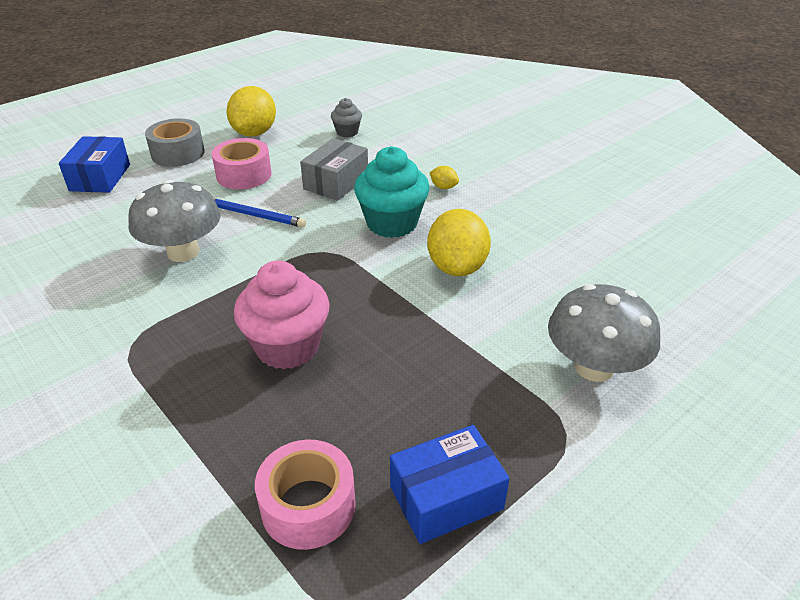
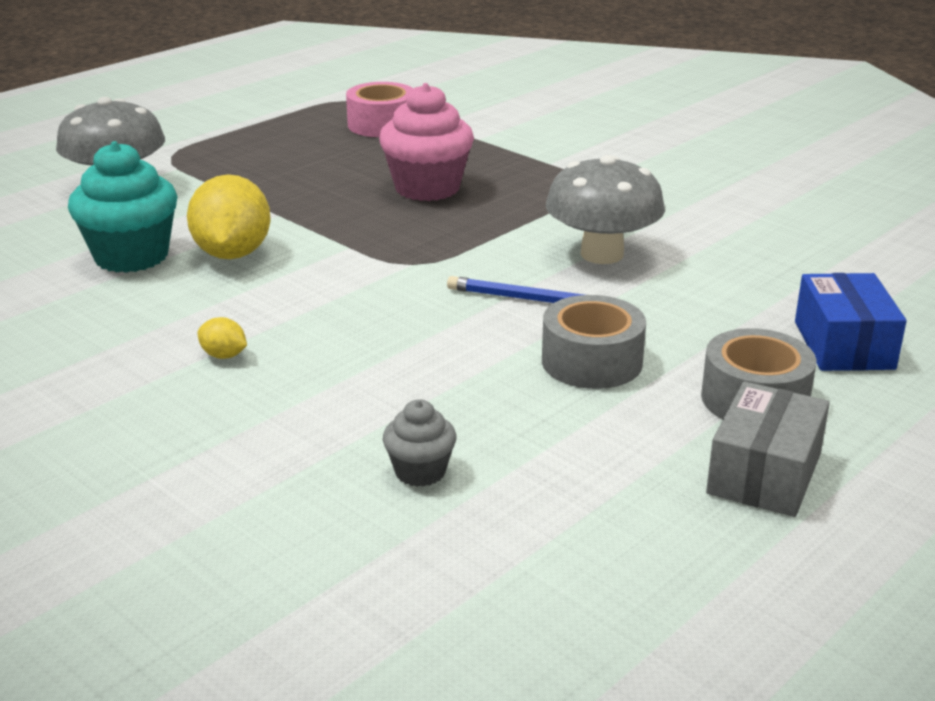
camera: 175 degrees right, 10 degrees down
pink tape [212,138,272,189] -> grey tape [542,295,646,389]
yellow lemon [226,86,276,137] -> none
grey box [300,138,368,201] -> grey box moved to [706,381,830,517]
turquoise cupcake [354,146,430,238] -> turquoise cupcake moved to [68,141,178,273]
blue box [390,425,510,544] -> none

